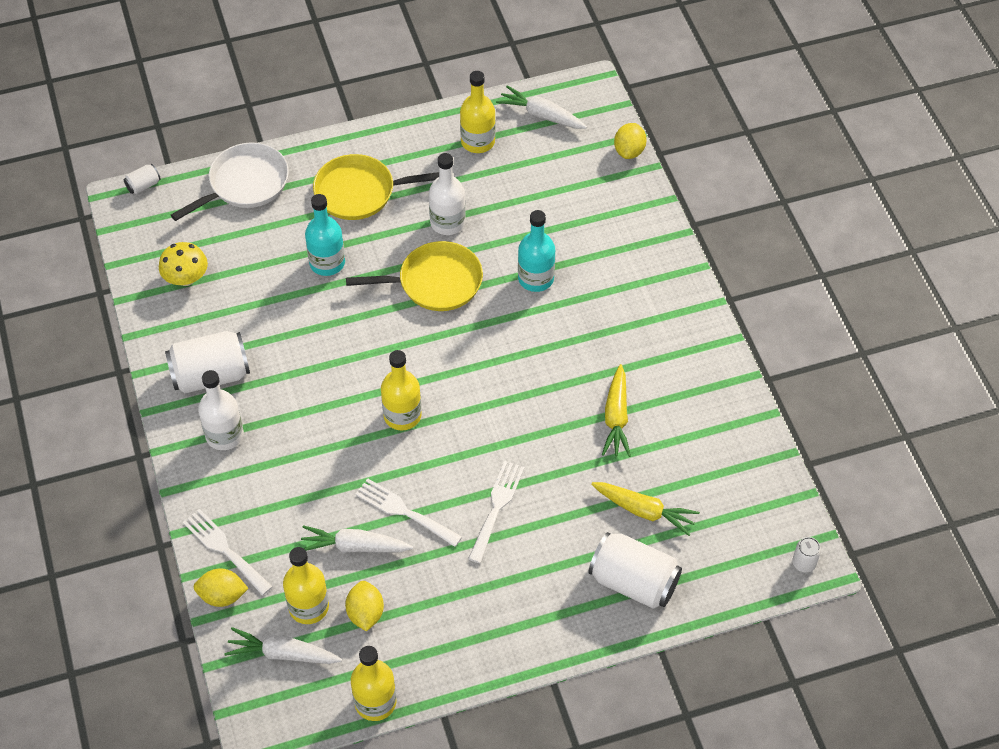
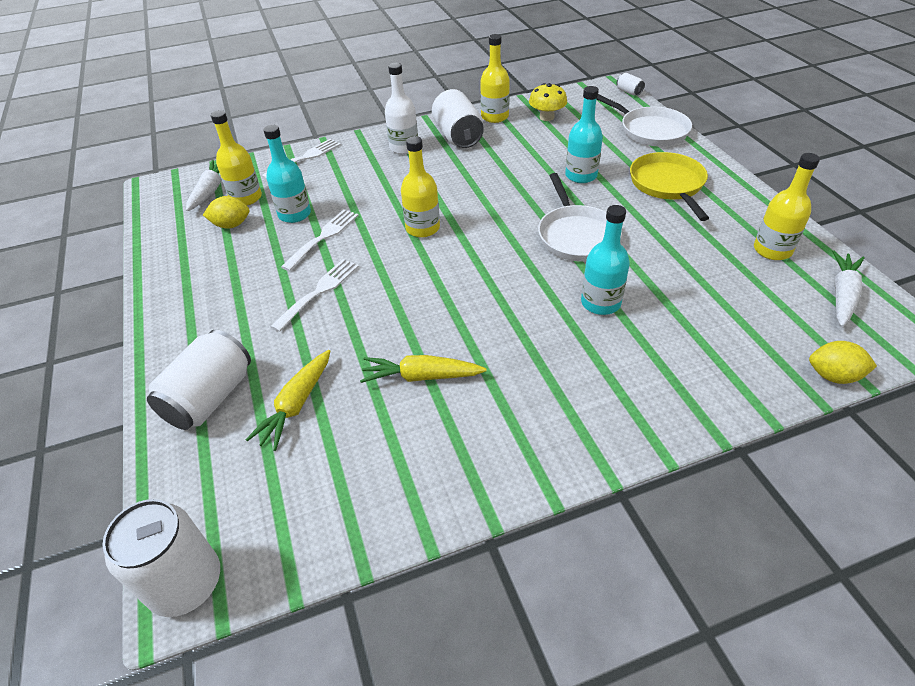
camera: 90 degrees right, 10 degrees down
yellow lemon [194,568,249,607] -> none
white carrot [301,525,413,553] -> turquoise bottle [263,125,311,223]
yellow pan [346,241,483,311] -> white pan [538,173,622,262]
yellow bottle [351,646,396,721] -> yellow bottle moved to [480,34,510,123]
white bottle [429,153,466,235] -> none
white fork [468,461,525,563] -> white fork turned 75 degrees counterclockwise [270,259,359,332]
white can [792,537,821,572] -> white can [102,499,220,617], size x2.20

